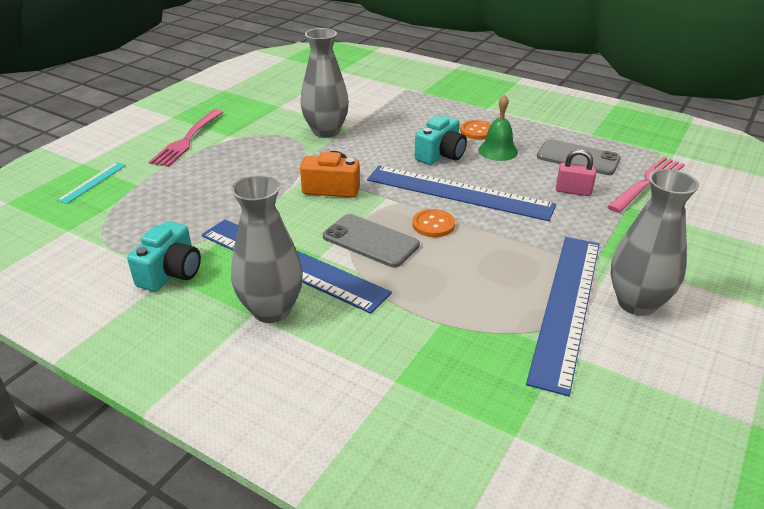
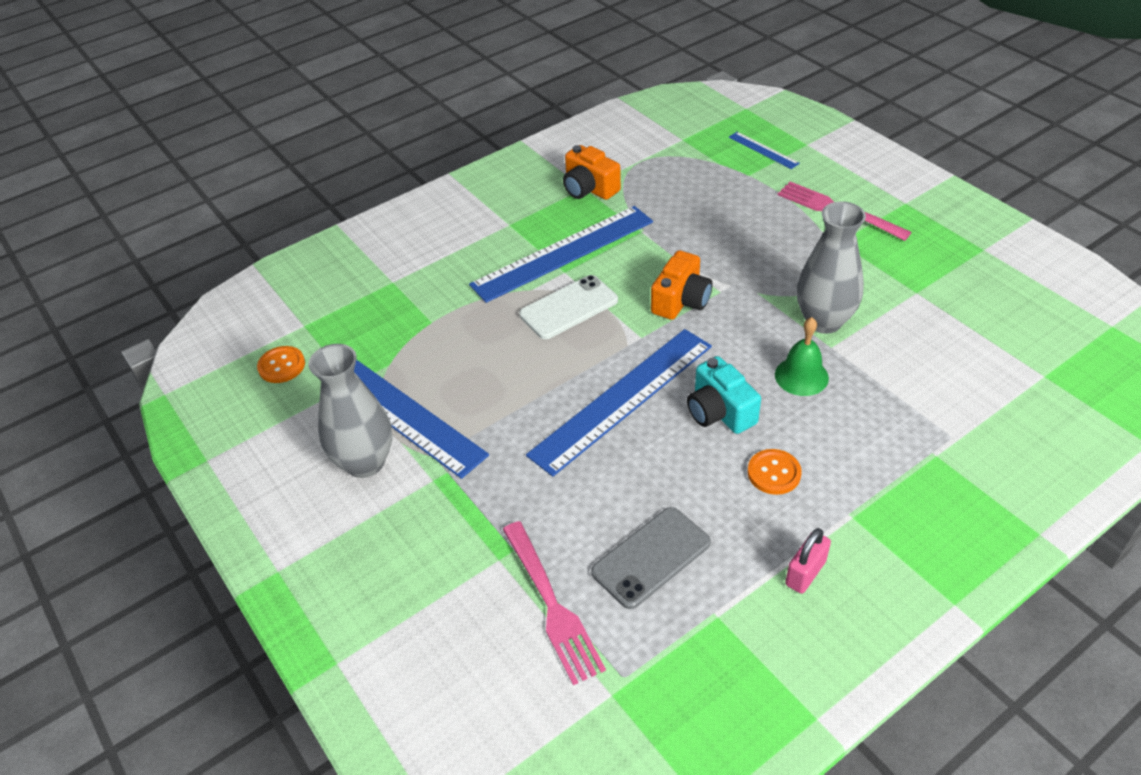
camera: 115 degrees right, 10 degrees up
turquoise ruler [57,162,126,204] -> blue ruler [729,132,800,169]
turquoise camera [127,221,201,291] -> orange camera [563,145,621,200]
grey vase [231,175,303,323] -> none
grey phone [323,214,420,267] -> white phone [519,275,618,339]
orange button [412,209,455,237] -> orange button moved to [257,346,305,383]
green bell [478,94,518,161] -> green bell moved to [775,317,829,396]
pink padlock [556,149,597,196] -> pink padlock moved to [785,528,831,594]

